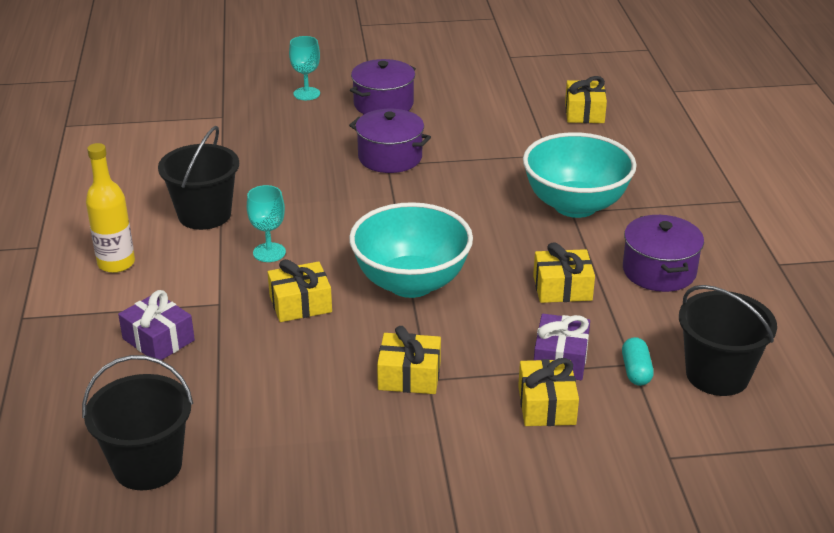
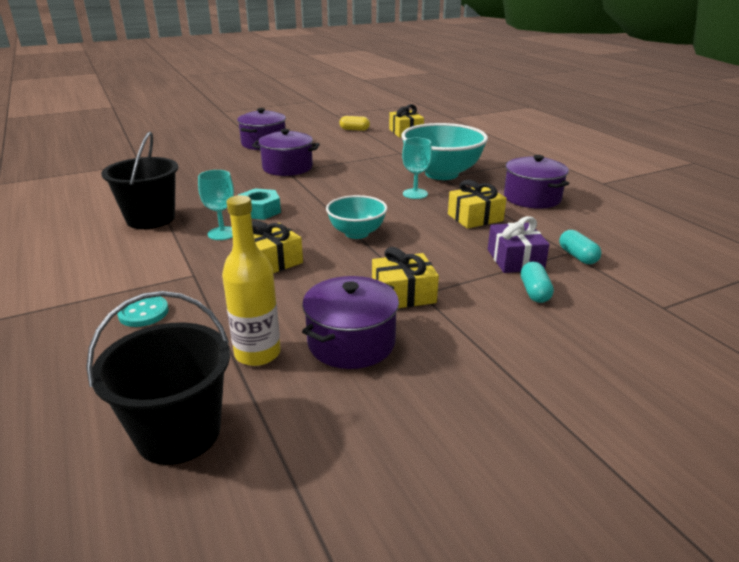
camera: 20 degrees left, 5 degrees down
yellow bottle [86,143,135,273] -> yellow bottle moved to [222,195,281,366]
purple gift [118,290,195,360] -> turquoise button [117,296,169,327]
turquoise goblet [289,36,320,100] -> turquoise goblet moved to [402,138,432,199]
turquoise bowl [349,202,473,298] -> turquoise bowl [326,195,387,239], size x0.58
yellow gift [518,358,579,426] -> turquoise capsule [521,262,554,303]
black bucket [679,285,777,396] -> none
none -> turquoise nut [238,188,281,220]
none -> purple pot [302,276,399,369]
none -> yellow capsule [339,116,370,131]

